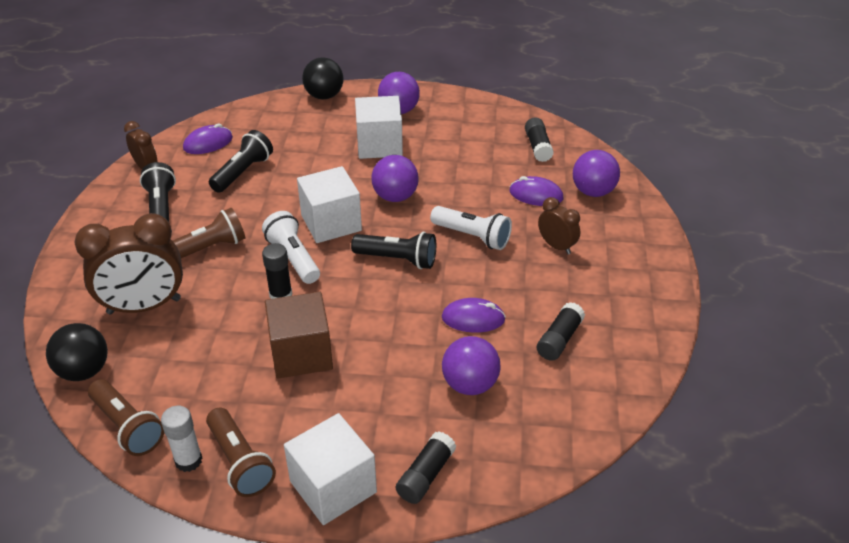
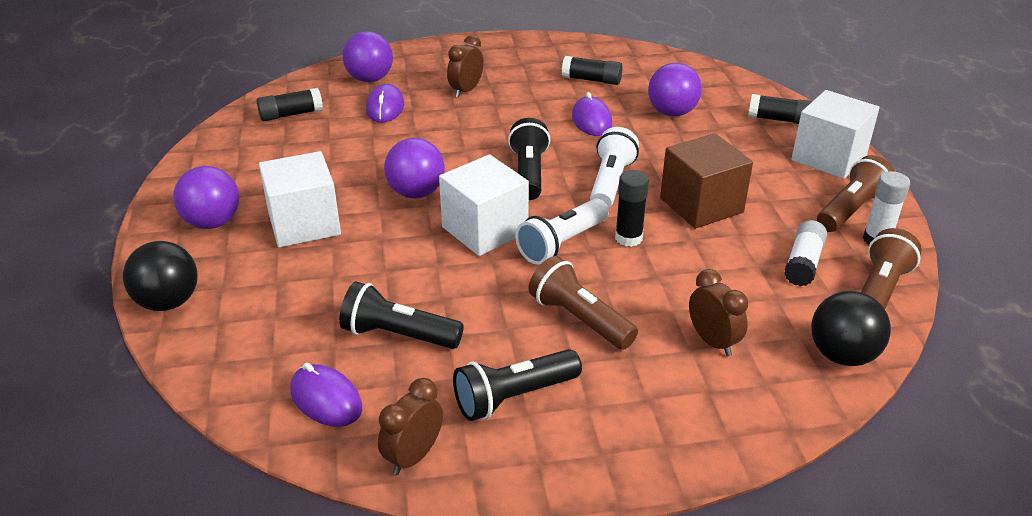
camera: 105 degrees left, 5 degrees down
brown clock [74,213,183,315] -> brown clock [689,269,748,356], size x0.52
white flashlight [430,206,512,250] -> white flashlight moved to [590,127,639,208]
none -> white glue stick [784,220,827,287]

